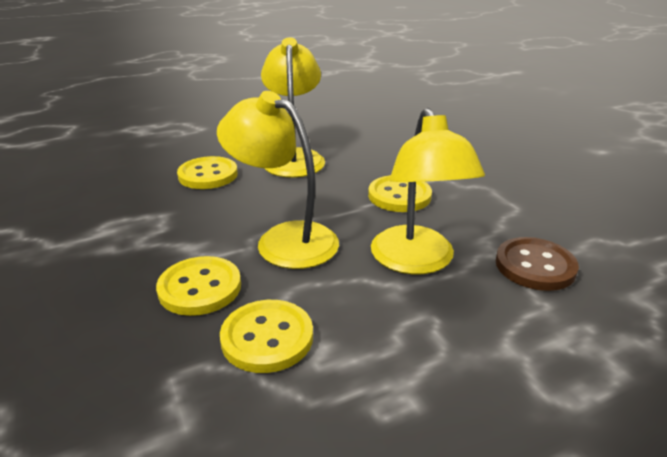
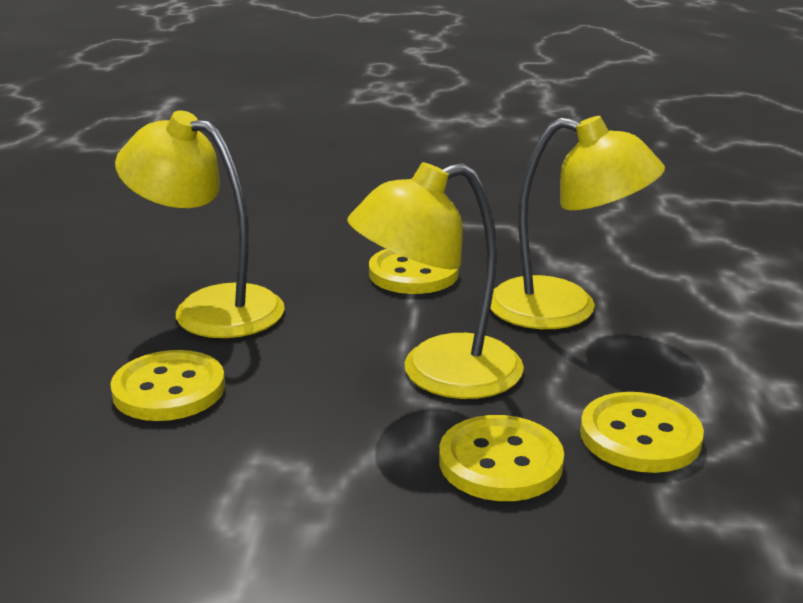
camera: 60 degrees left, 5 degrees down
brown button [496,237,579,291] -> none

